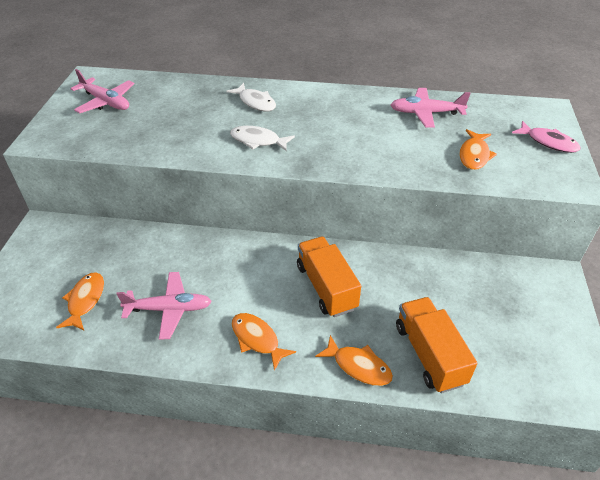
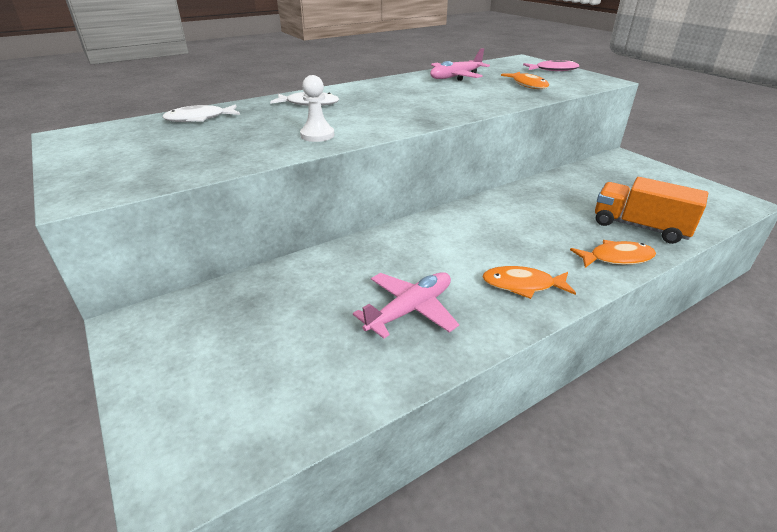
camera: 40 degrees left, 10 degrees down
orange fish [56,272,104,330] -> none
pink plane [70,69,134,113] -> none
white fish [230,126,295,151] -> white fish moved to [163,104,240,122]
orange truck [297,236,361,317] -> none
none -> white pawn [300,75,334,142]

